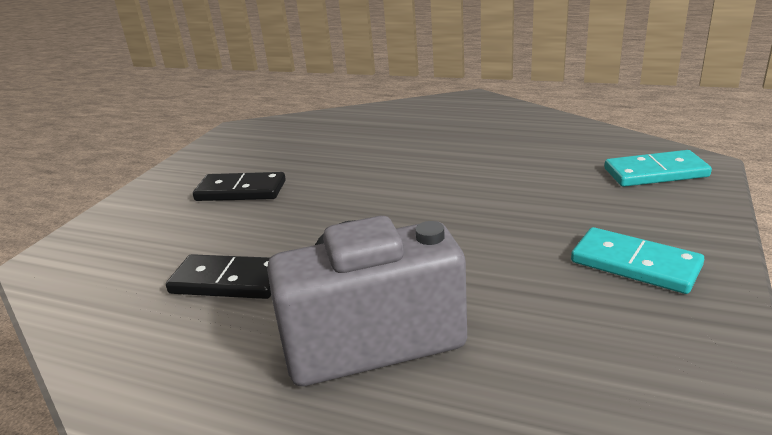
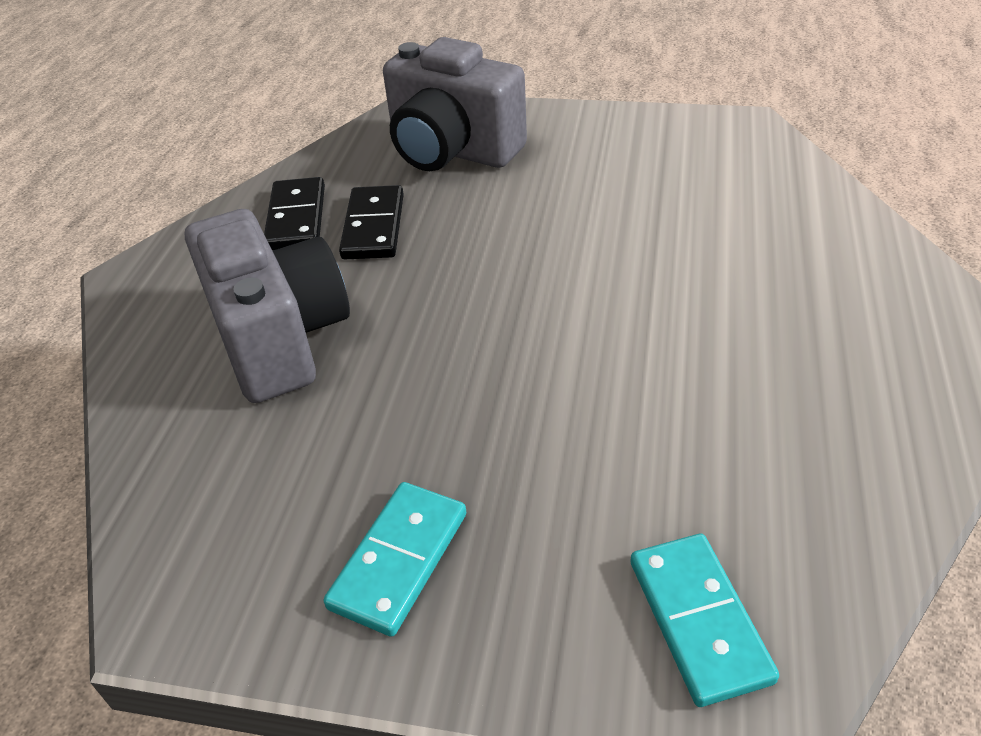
camera: 80 degrees right, 15 degrees up
black domino [193,172,286,201] -> black domino moved to [264,177,325,250]
none -> grey camera [383,37,527,171]

